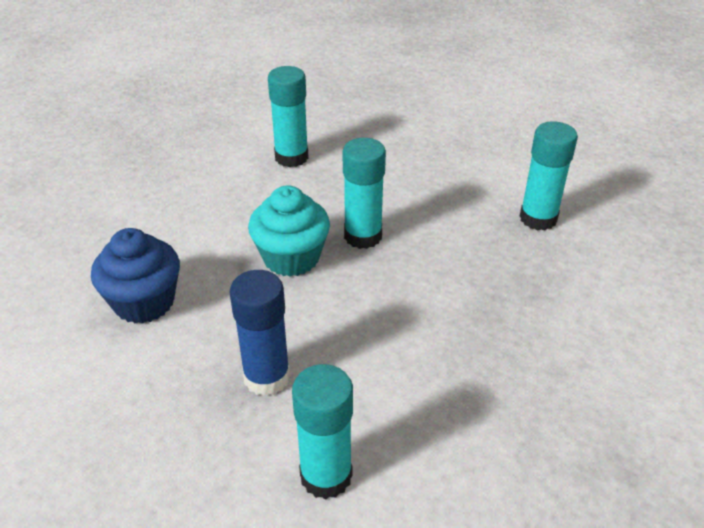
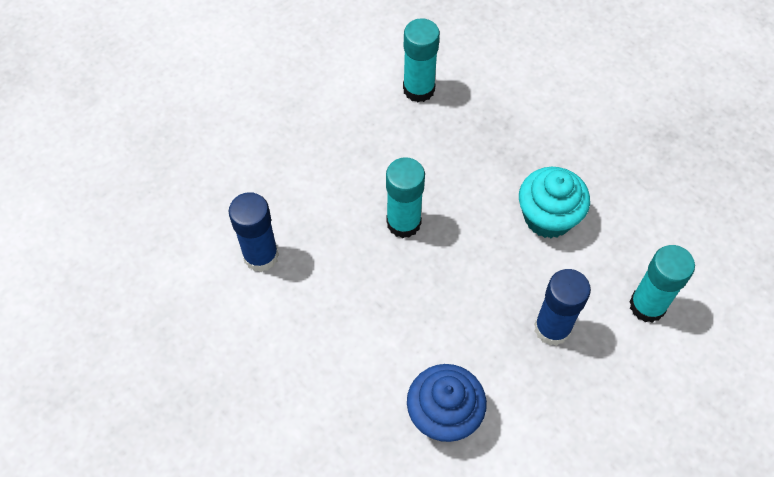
camera: 75 degrees left, 20 degrees up
turquoise cupcake [248,185,330,277] -> turquoise cupcake moved to [519,167,590,238]
turquoise glue stick [268,66,309,167] -> blue glue stick [229,192,279,272]

